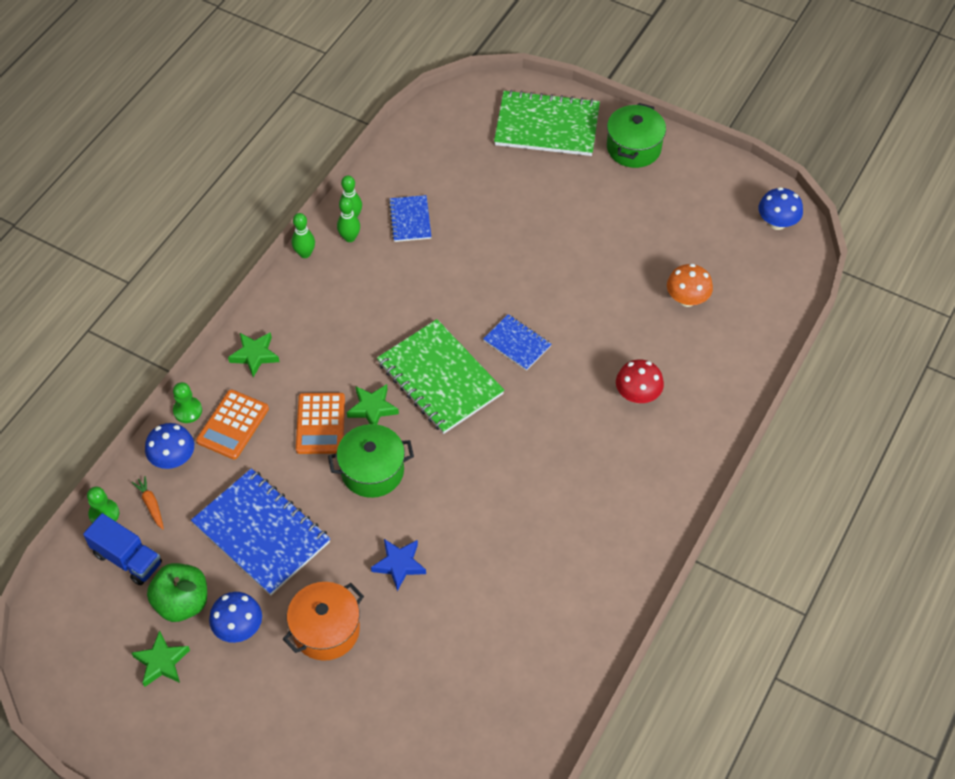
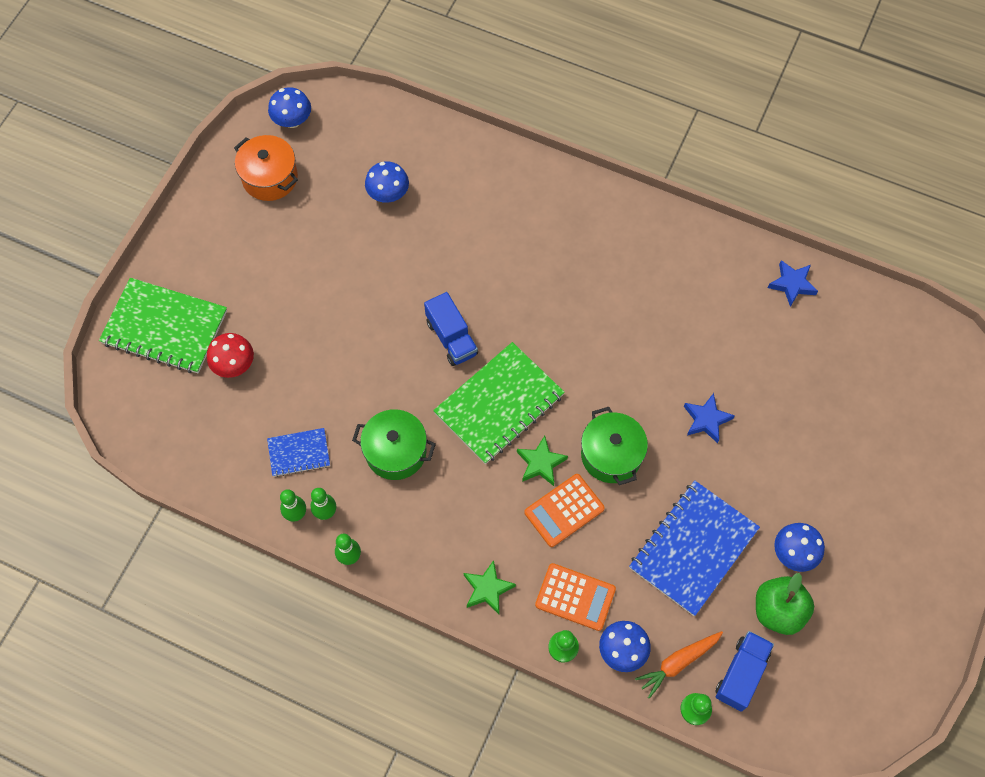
camera: 95 degrees left, 10 degrees up
green star [131,630,190,687] -> none
orange carrot [132,476,164,529] -> orange carrot [635,631,723,699], size x1.53
orange pot [283,582,364,661] -> orange pot moved to [234,135,298,201]
orange calculator [296,393,345,454] -> orange calculator turned 150 degrees clockwise [524,474,605,547]
blue notebook [483,314,551,371] -> blue truck [424,292,478,366]
green notebook [494,90,600,156] -> green notebook turned 75 degrees counterclockwise [99,278,227,373]
green pot [607,103,666,168] -> green pot moved to [352,409,436,480]
red mushroom [616,359,664,403] -> red mushroom moved to [207,333,254,378]
orange mushroom [667,264,713,307] -> blue mushroom [365,161,409,203]
none -> blue star [768,260,818,307]

